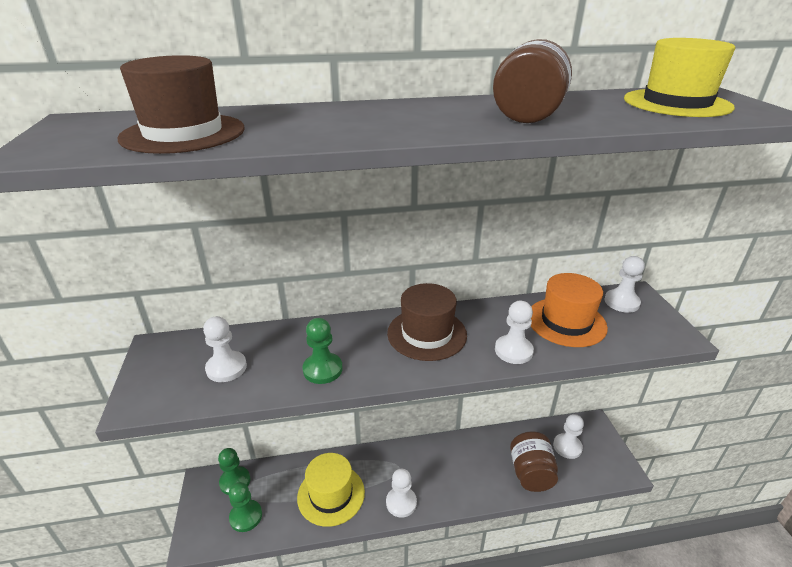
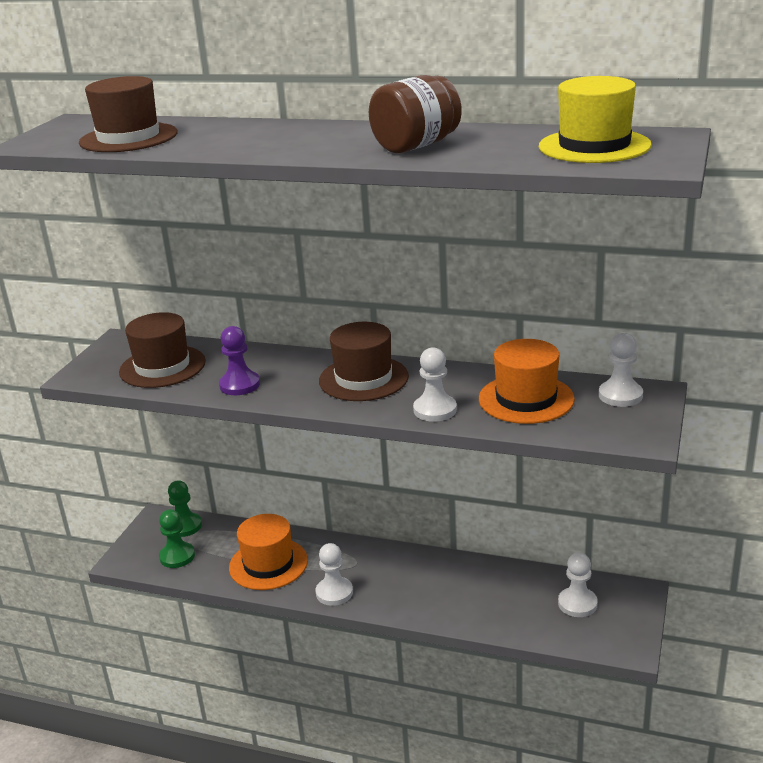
camera: 30 degrees right, 5 degrees down
white pawn [203,316,247,382] -> brown hat [119,312,206,388]
yellow hat [297,453,365,527] -> orange hat [229,514,308,590]
green pawn [303,318,343,384] -> purple pawn [219,326,260,395]
brown jar [510,432,558,492] -> none

